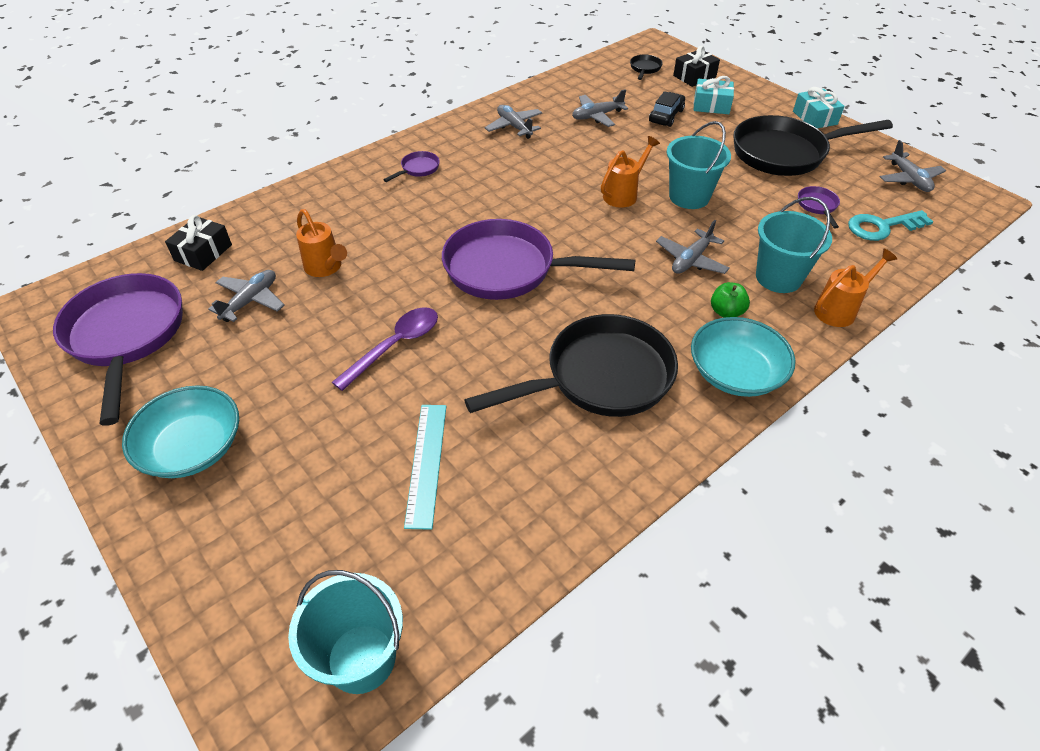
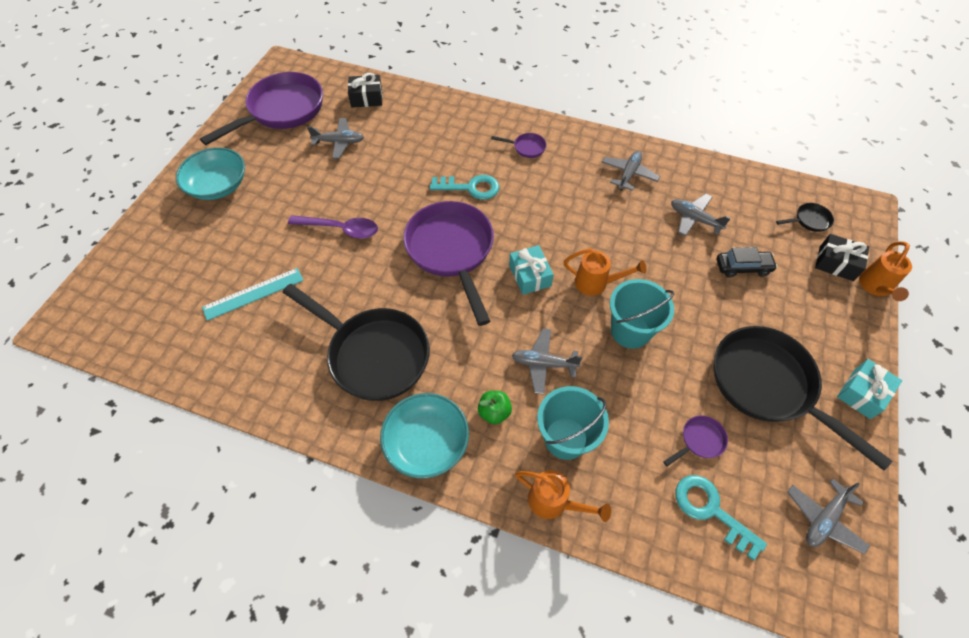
camera: 60 degrees right, 10 degrees up
turquoise bucket [288,570,403,694] -> none
orange watering can [296,209,347,277] -> orange watering can moved to [859,241,912,301]
turquoise gift [694,76,734,114] -> turquoise gift moved to [509,245,554,295]
none -> turquoise key [430,175,500,200]

